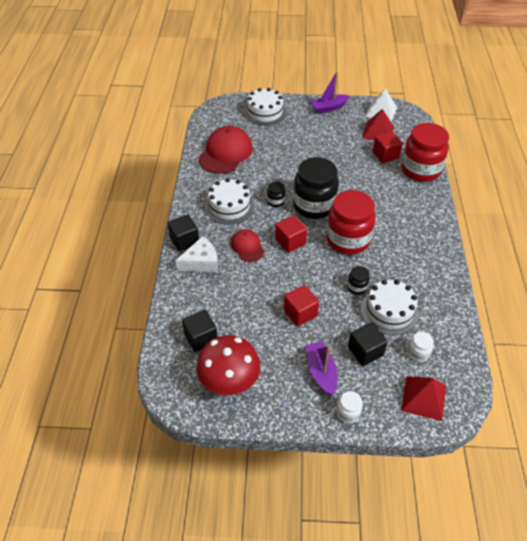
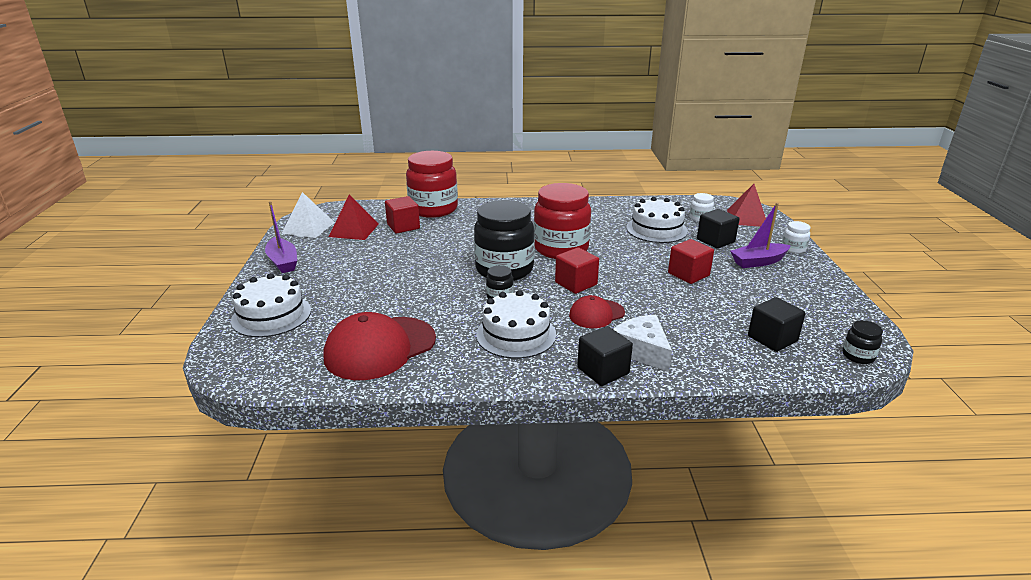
camera: 95 degrees left, 20 degrees down
red mushroom [196,335,261,395] -> none
red cap [198,126,253,174] -> red cap turned 60 degrees counterclockwise [324,312,436,380]
black jar [347,266,370,295] -> black jar moved to [842,320,883,364]

